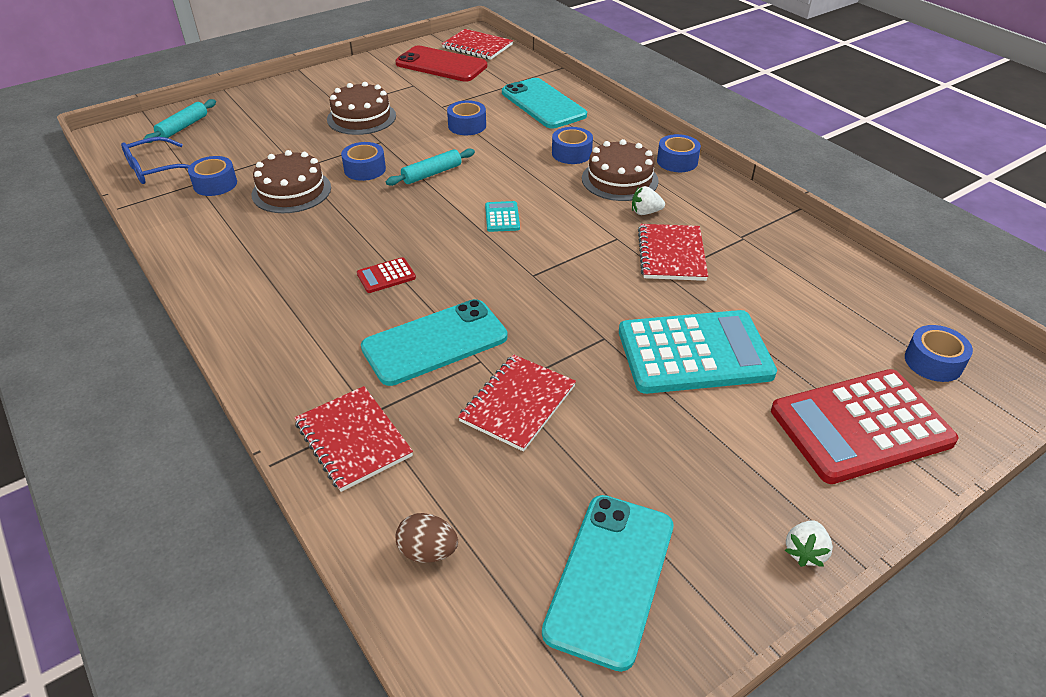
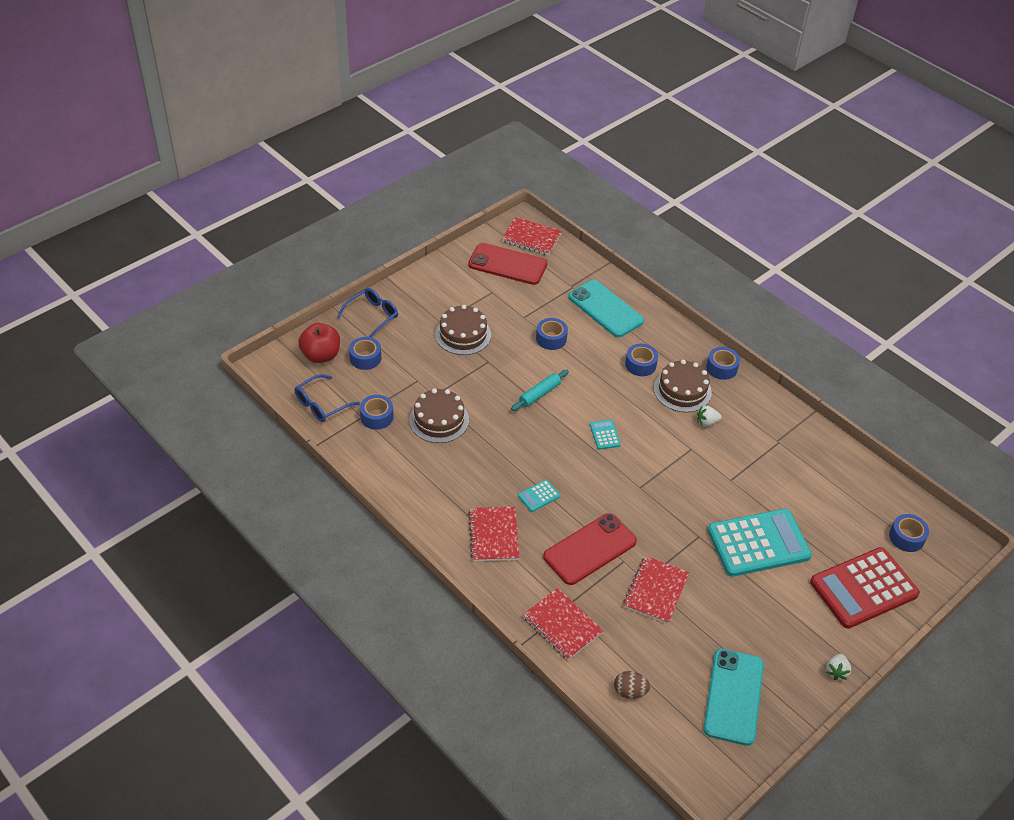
camera: 10 degrees left, 5 degrees up
turquoise rolling pin [144,99,216,143] -> red apple [298,323,340,363]
blue tape [341,142,386,181] -> blue tape moved to [349,337,381,370]
red calculator [357,257,416,293] -> turquoise calculator [518,480,560,512]
turquoise phone [361,299,507,386] -> red phone [543,513,637,585]
red notebook [638,224,708,281] -> red notebook moved to [468,507,520,561]
none -> blue glasses [337,288,398,337]

